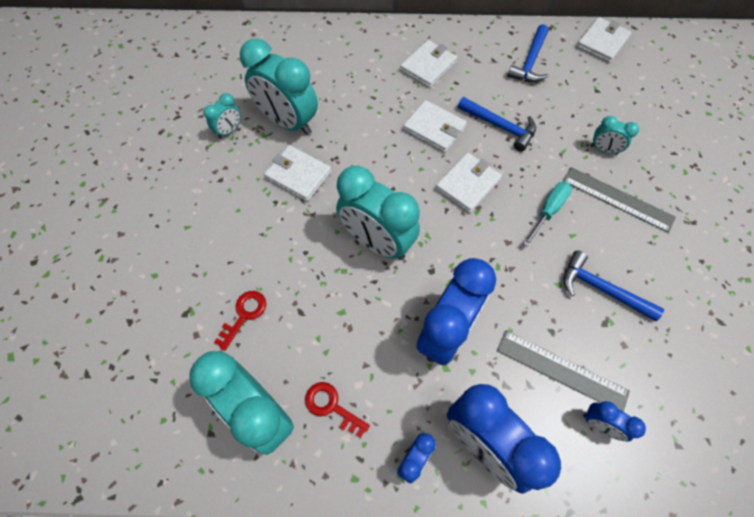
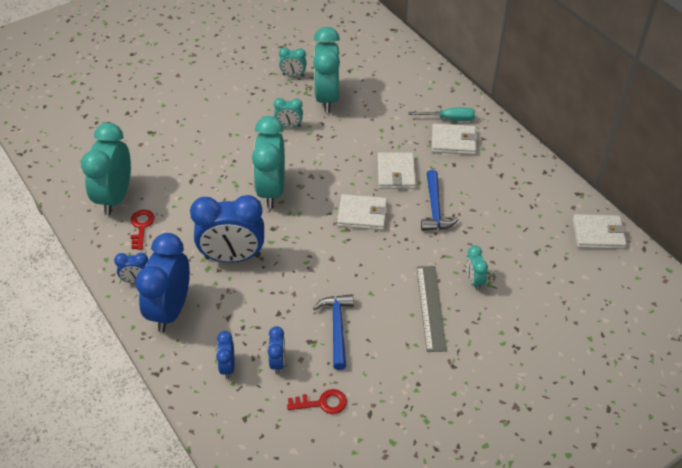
camera: 55 degrees right, 15 degrees down
red key [214,291,266,351] -> red key moved to [287,389,347,414]
white wallet [264,145,332,201] -> turquoise clock [274,98,303,128]
grey ruler [497,331,630,412] -> none
blue hammer [507,24,549,82] -> none
turquoise screwdriver [523,182,572,247] -> turquoise screwdriver moved to [409,107,475,121]
none -> blue clock [268,326,285,374]

